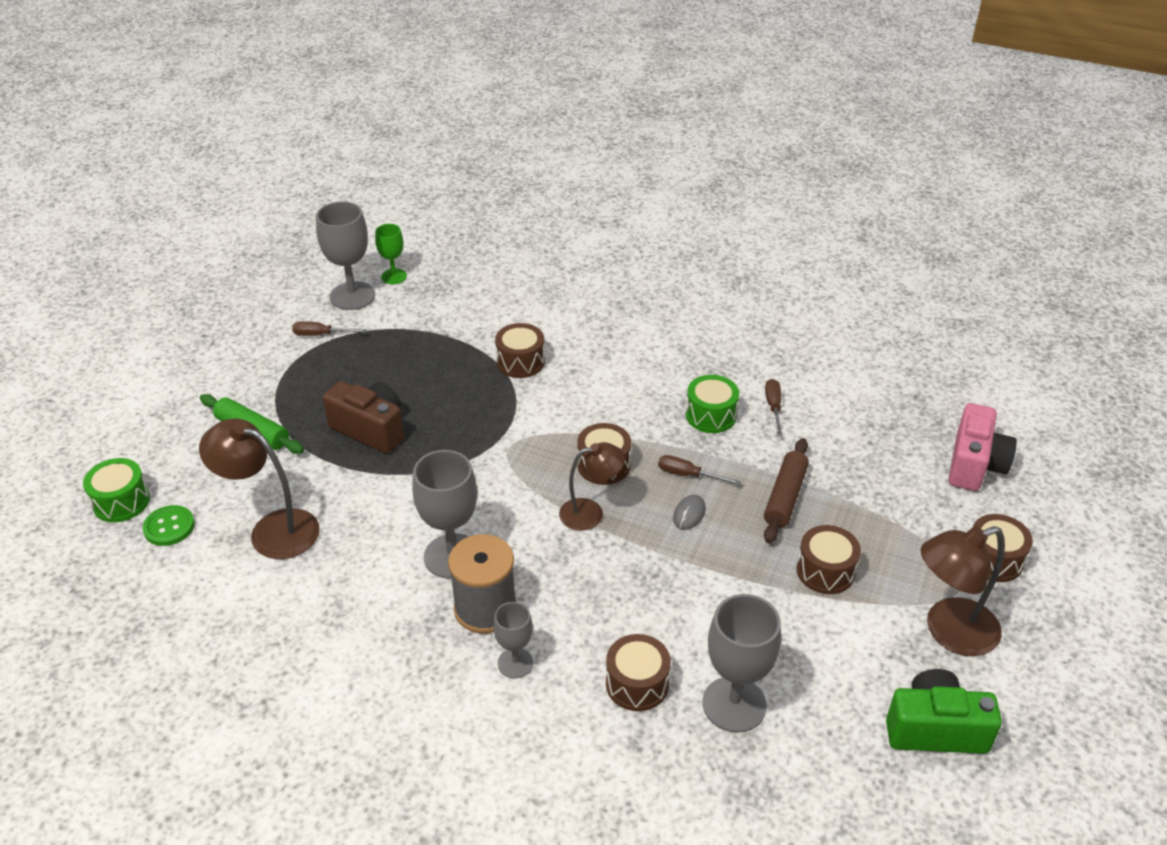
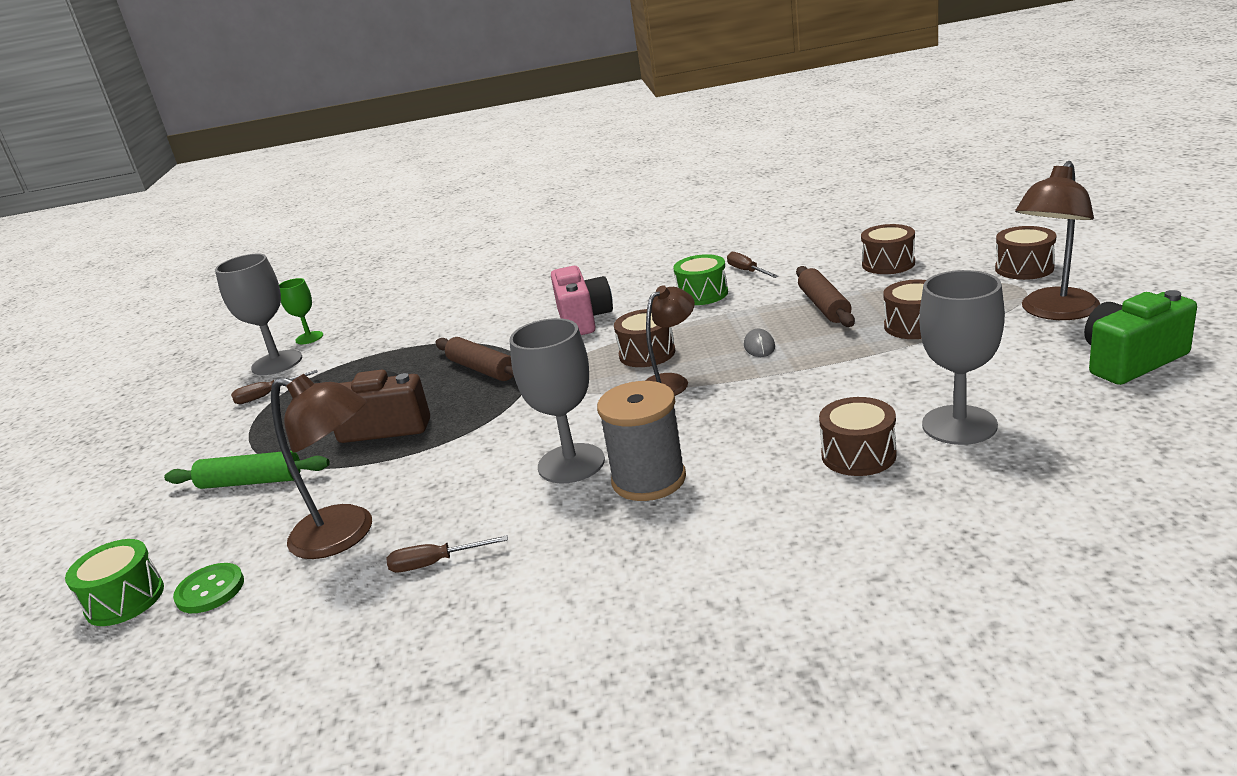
camera: 25 degrees left, 15 degrees down
brown lamp [199,418,320,559] -> brown lamp turned 150 degrees counterclockwise [271,374,372,559]
grey goblet [493,602,533,678] -> none
brown drum [495,323,545,378] -> brown drum moved to [861,224,915,274]
brown screwdriver [658,455,741,485] -> brown screwdriver moved to [386,535,508,572]
pink camera [949,403,1017,491] -> pink camera moved to [551,266,613,335]
none -> brown rolling pin [435,337,515,381]

